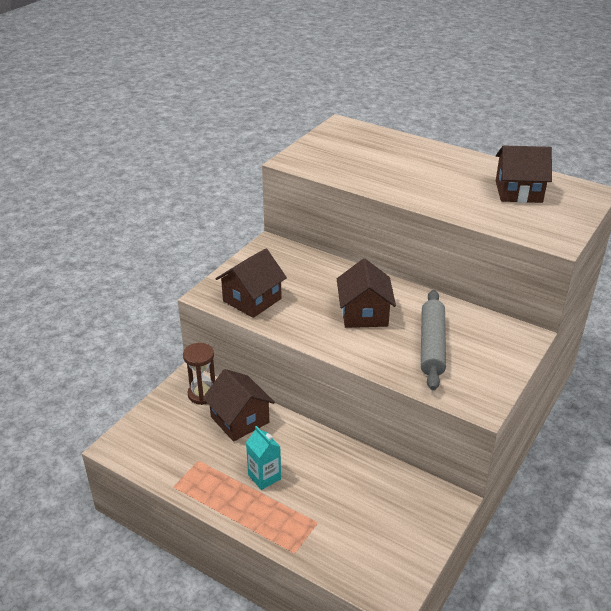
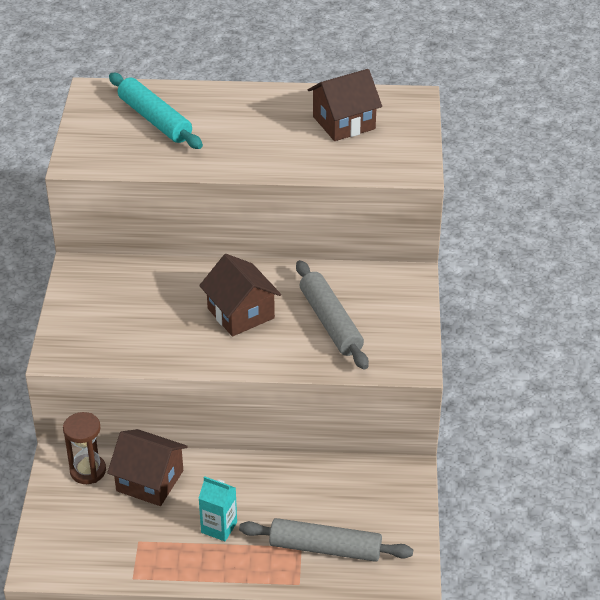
camera: 30 degrees left, 5 degrees up
brown house [216,248,287,318] -> none
none -> turquoise rolling pin [109,73,203,149]
none -> grey rolling pin [239,518,413,562]

